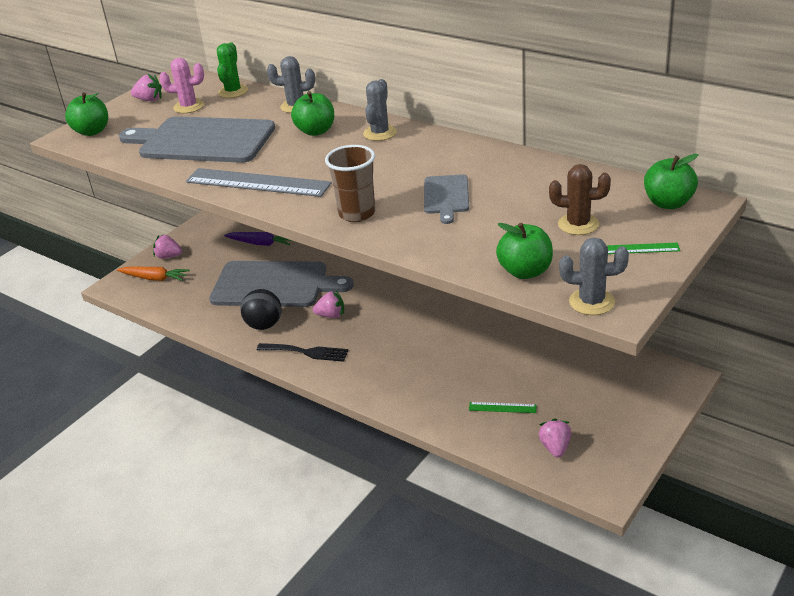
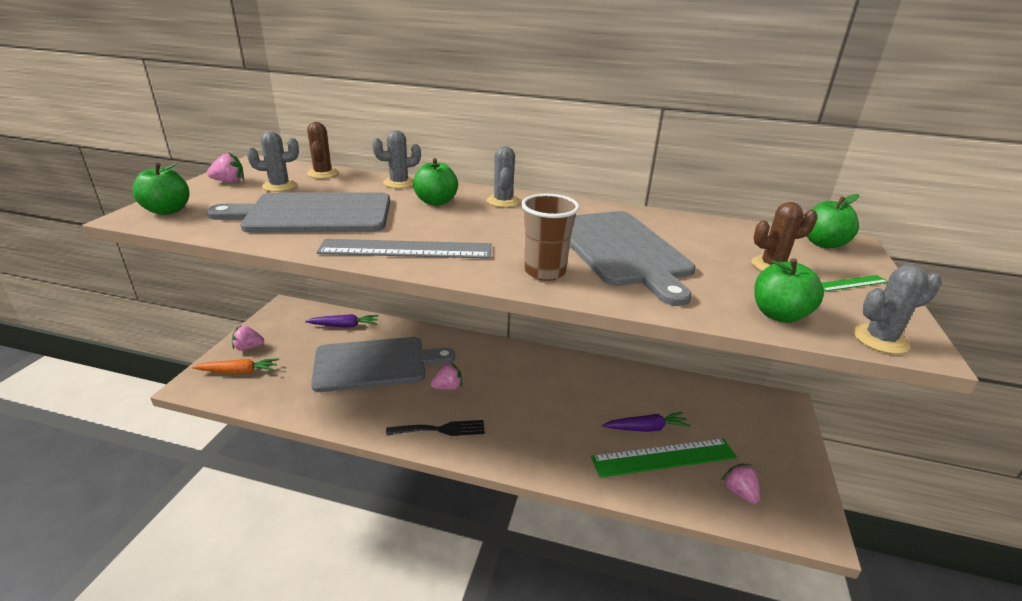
camera: 25 degrees left, 5 degrees down
pink cactus [159,58,204,113] -> grey cactus [247,131,299,192]
green cactus [217,43,248,98] -> brown cactus [307,122,339,179]
black ball [240,289,282,330] -> none
grey cutting board [424,174,469,224] -> grey cutting board [570,211,695,306], size x2.05
green ruler [469,402,537,413] -> green ruler [591,438,737,478], size x2.22
none -> purple carrot [602,412,691,432]

